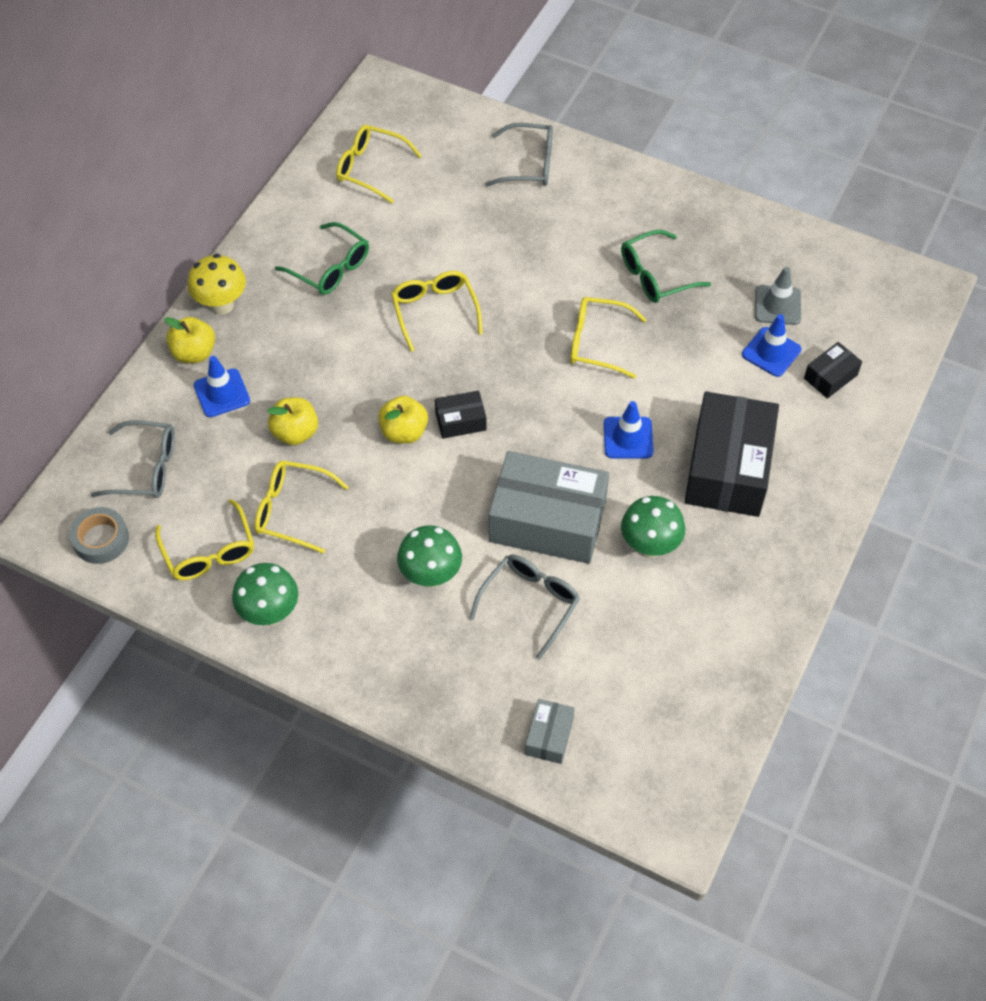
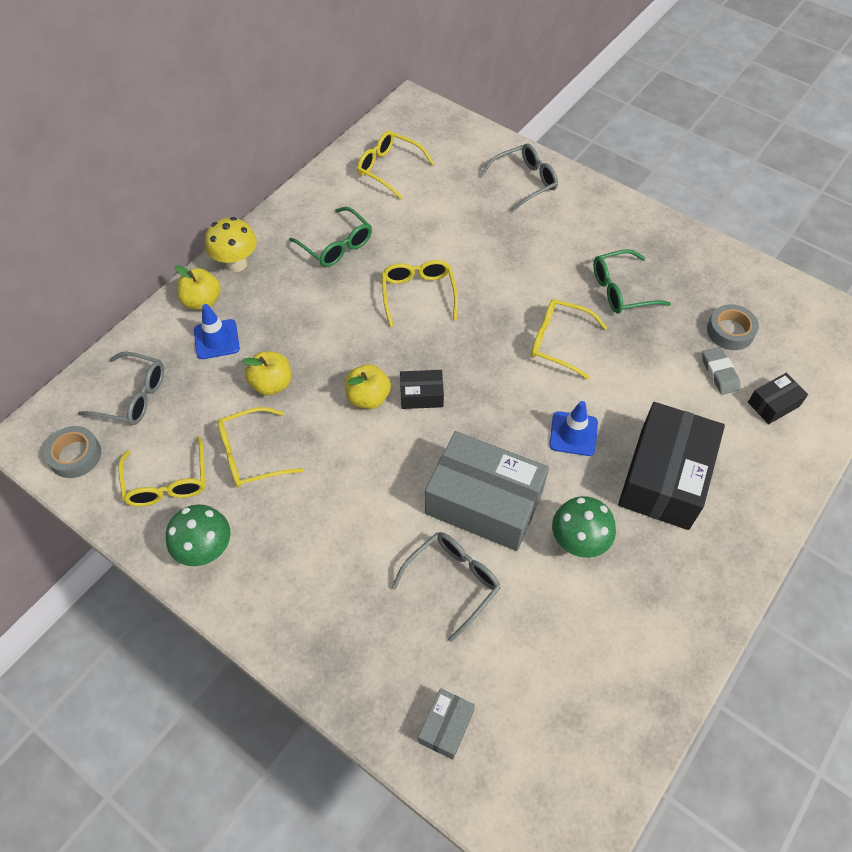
camera: 10 degrees right, 0 degrees up
yellow glasses [254,461,349,554] -> yellow glasses turned 45 degrees counterclockwise [218,407,303,487]
green mushroom [397,525,462,588] -> none
grey glasses [485,123,553,186] -> grey glasses turned 45 degrees counterclockwise [480,144,558,212]
blue traffic cone [742,314,802,377] -> grey eraser [702,347,740,395]
grey traffic cone [755,267,801,325] -> grey tape [707,304,759,350]

